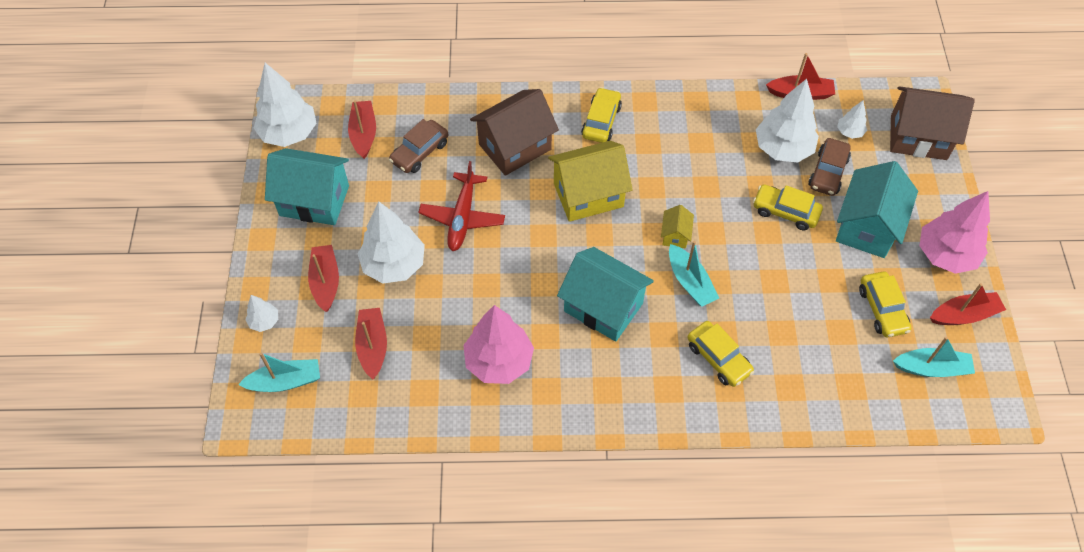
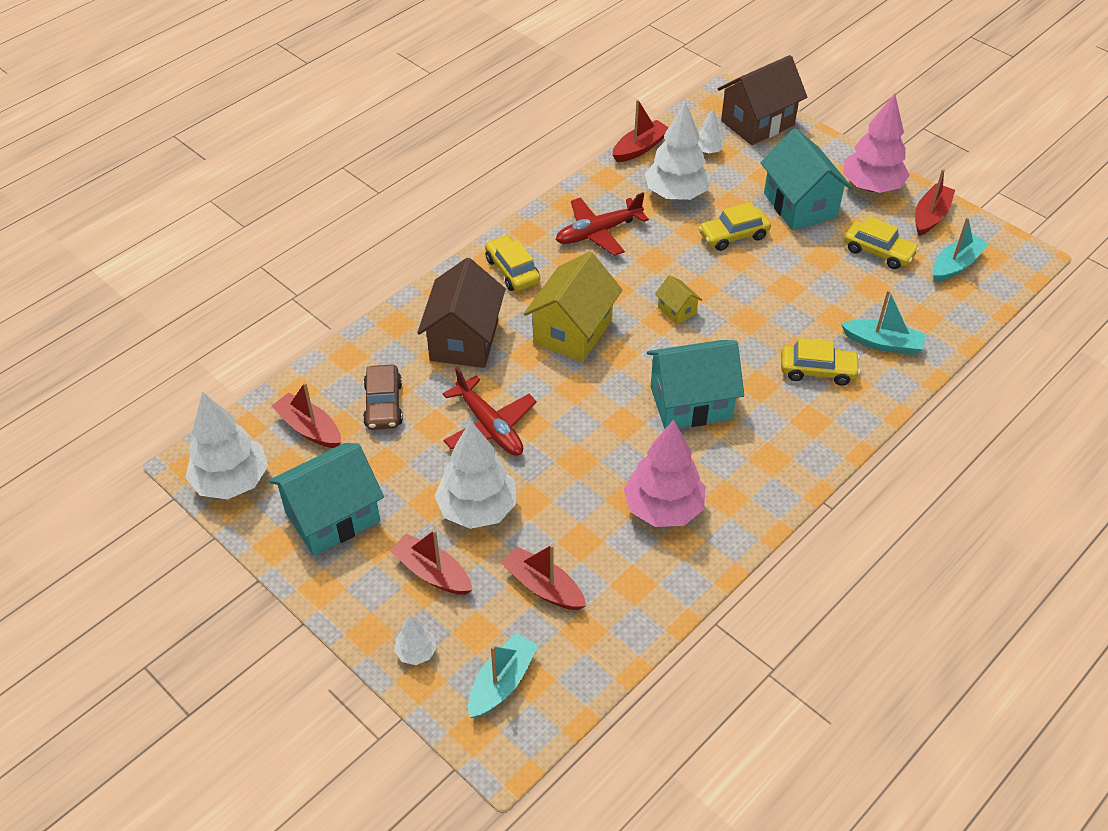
camera: 45 degrees left, 10 degrees down
turquoise boat [669,241,719,307] -> turquoise boat moved to [841,290,926,355]
brown car [808,138,851,196] -> none
none -> red plane [556,192,649,256]

